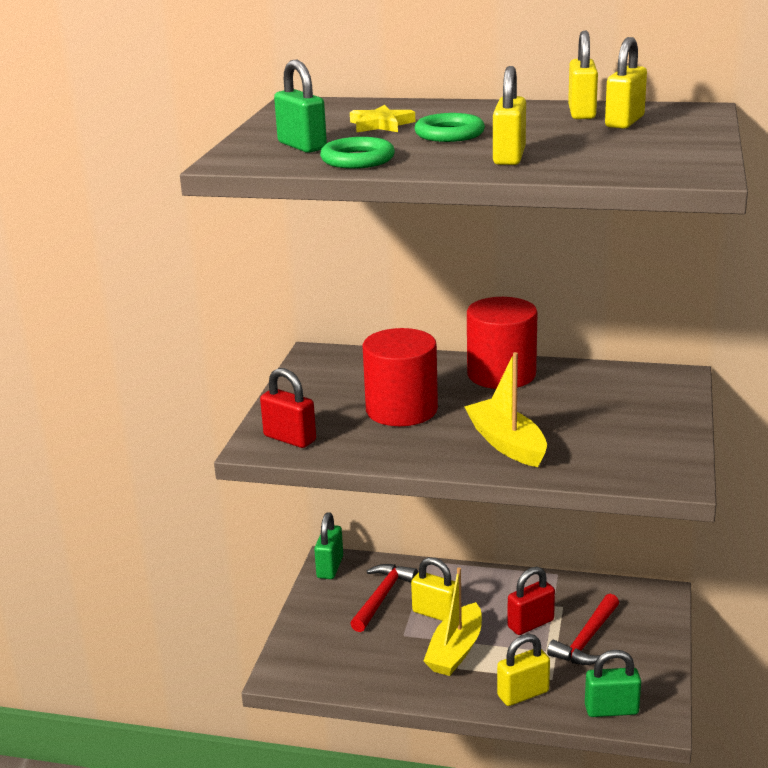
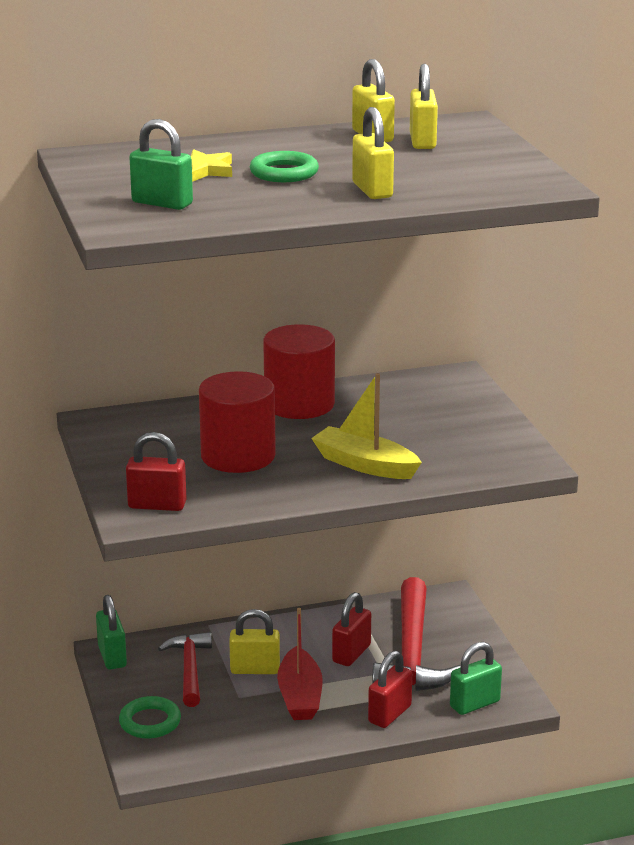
camera: 30 degrees left, 0 degrees up
green ring [320,137,395,169] -> green ring moved to [119,696,181,739]
yellow boat [423,568,482,676] -> red boat [277,608,323,720]
yellow padlock [497,634,550,706] -> red padlock [368,650,412,728]
red hammer [547,594,619,665] -> red hammer [372,577,461,691], size x1.63

